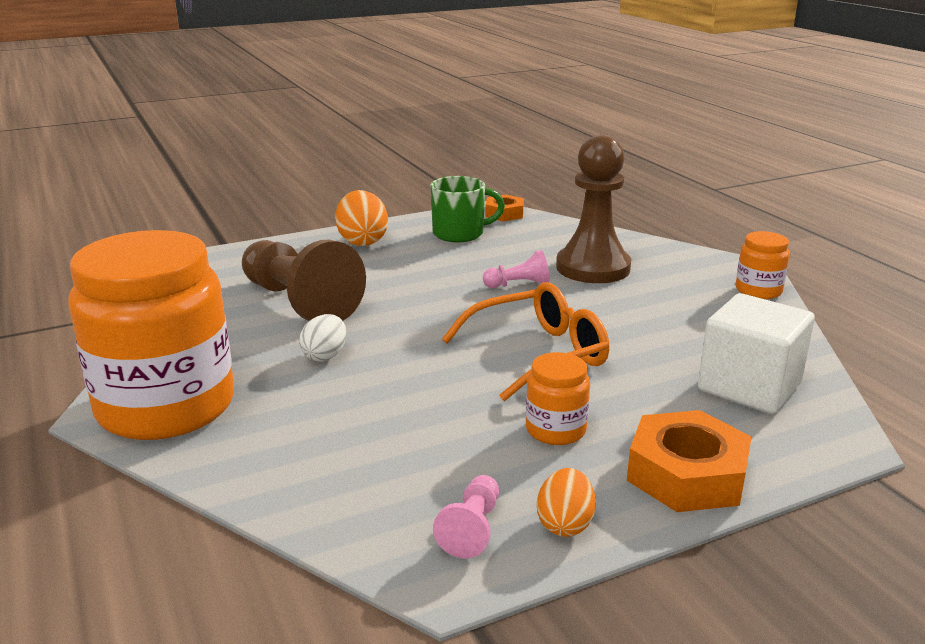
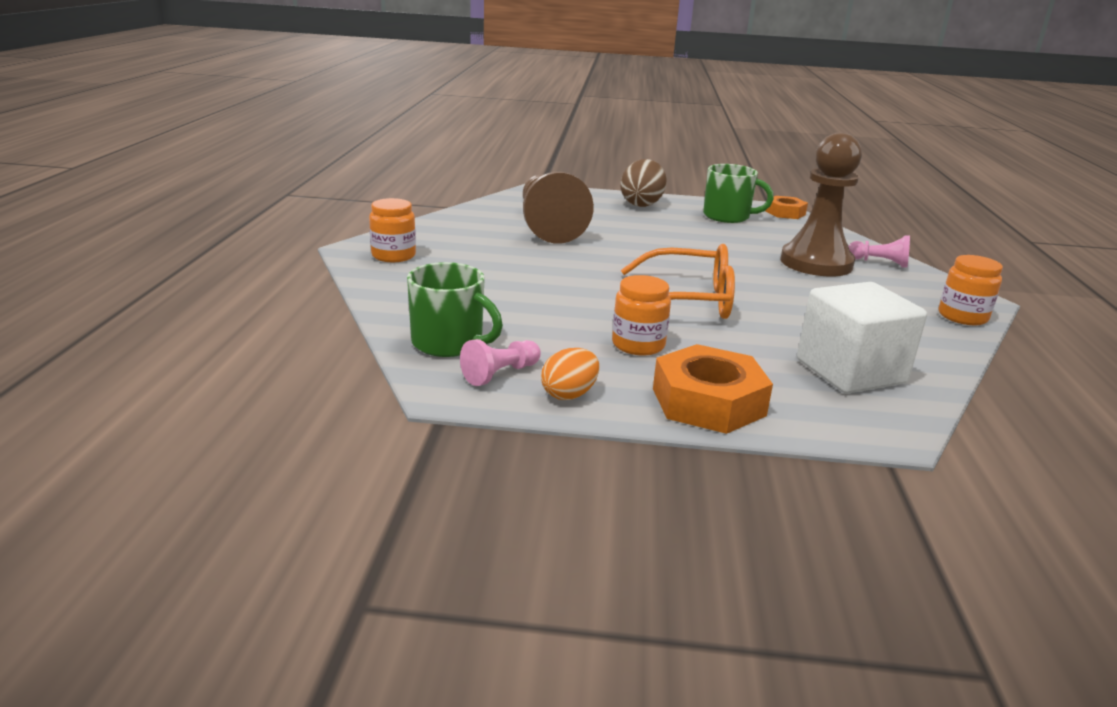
camera: 30 degrees right, 0 degrees up
orange jar [68,230,234,440] -> orange jar [369,198,416,262], size x0.43
white egg [299,314,346,361] -> none
orange egg [335,190,388,246] -> brown egg [621,159,667,207]
pink pawn [483,250,549,288] -> pink pawn moved to [848,235,910,268]
none -> green mug [407,262,503,357]

